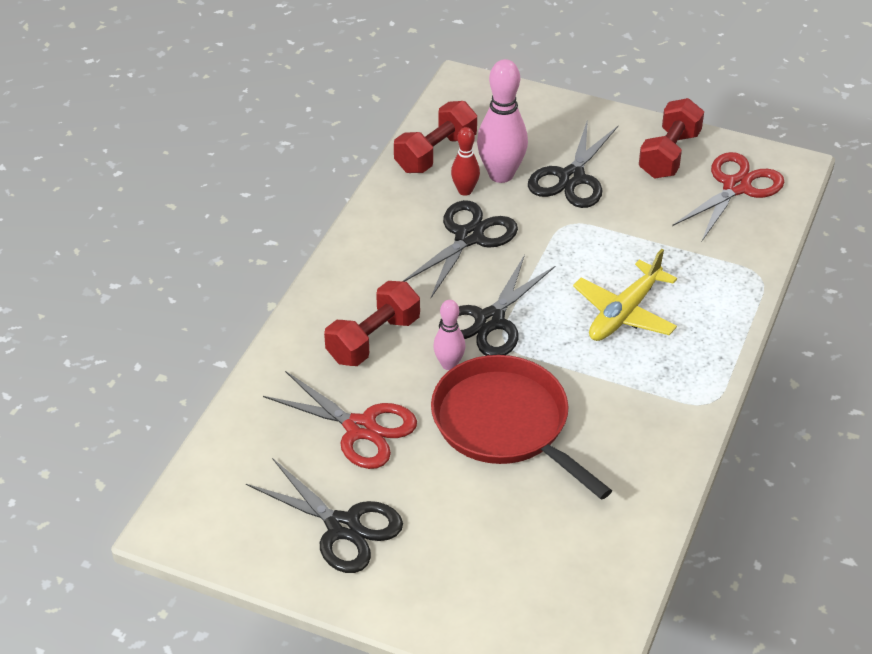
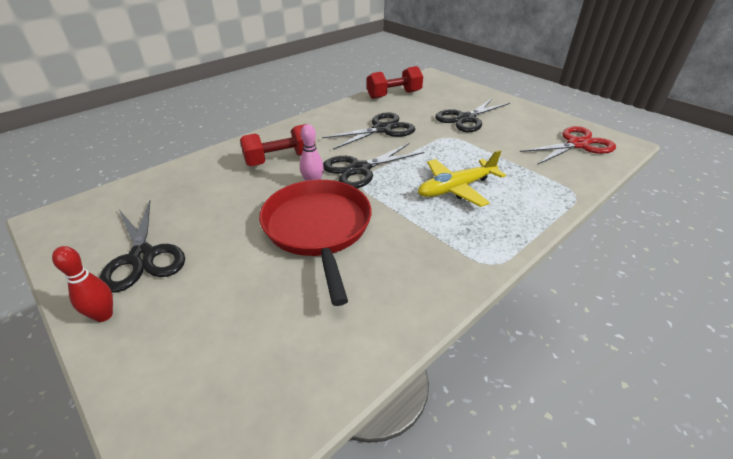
camera: 25 degrees right, 5 degrees down
red scissors [263,371,417,469] -> none
red bowling pin [451,127,480,196] -> red bowling pin moved to [52,246,113,322]
pink bowling pin [477,59,528,183] -> none
red dumbbell [639,98,704,179] -> none

